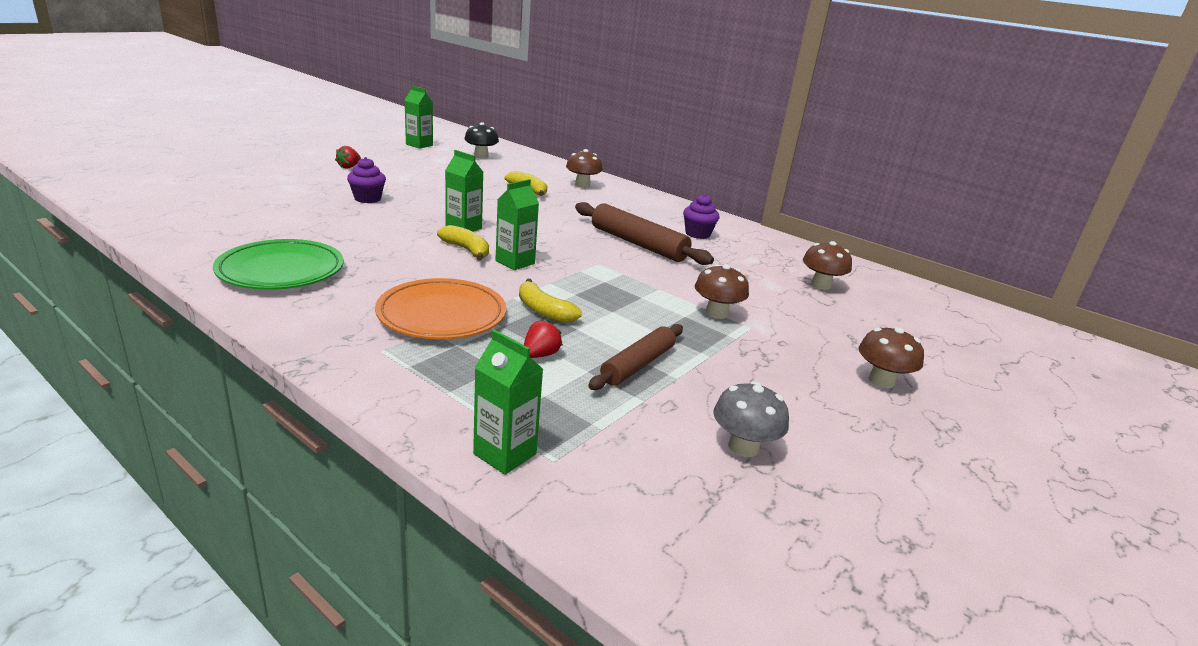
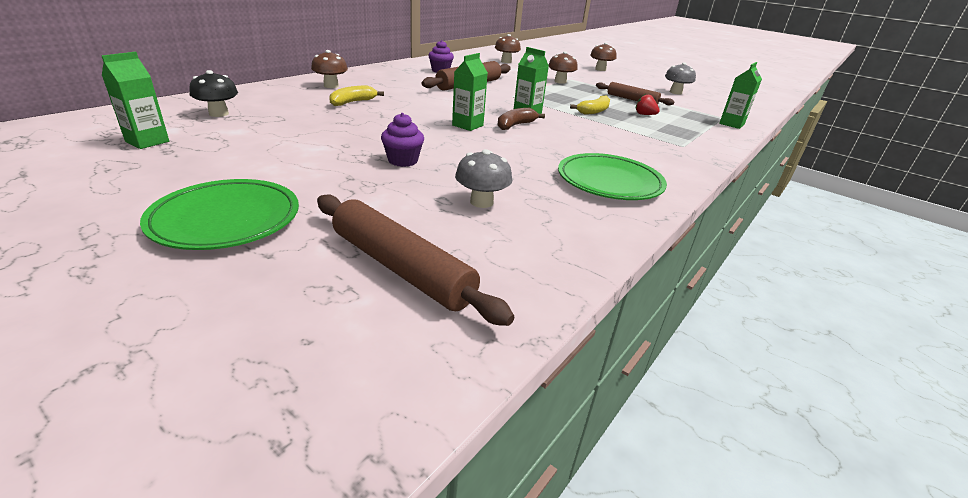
camera: 90 degrees left, 5 degrees up
red strawberry [335,146,361,169] -> none
orange plate [375,278,506,339] -> none
yellow banana [437,225,489,261] -> brown banana [498,108,545,130]
none -> green plate [140,179,299,250]
none -> brown rolling pin [317,194,514,326]
none -> grey mushroom [455,149,512,208]

